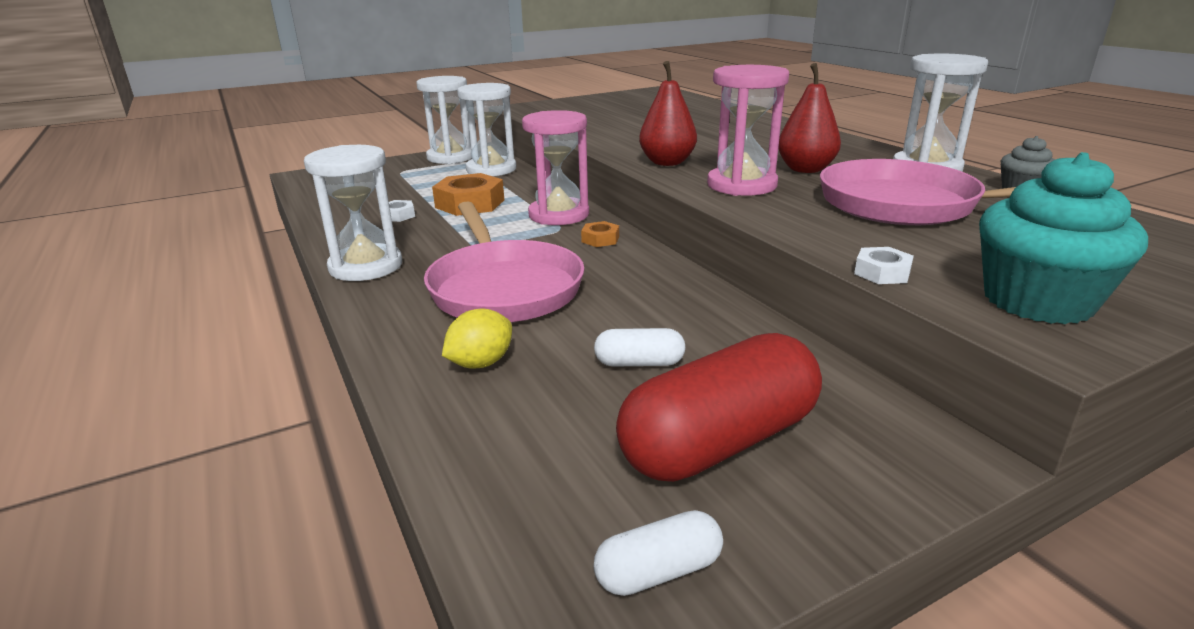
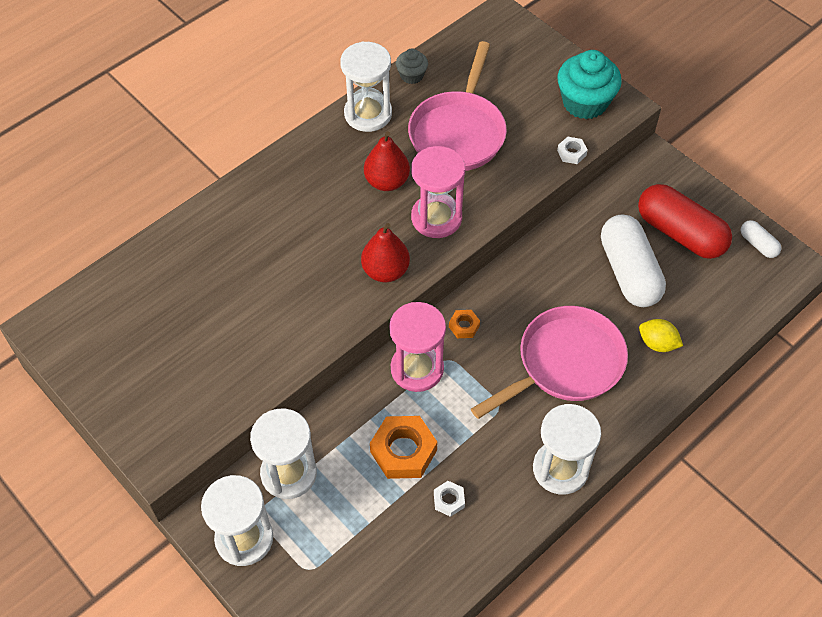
camera: 105 degrees left, 30 degrees up
white capsule [594,328,685,367] -> white capsule [601,214,666,307], size x2.16

